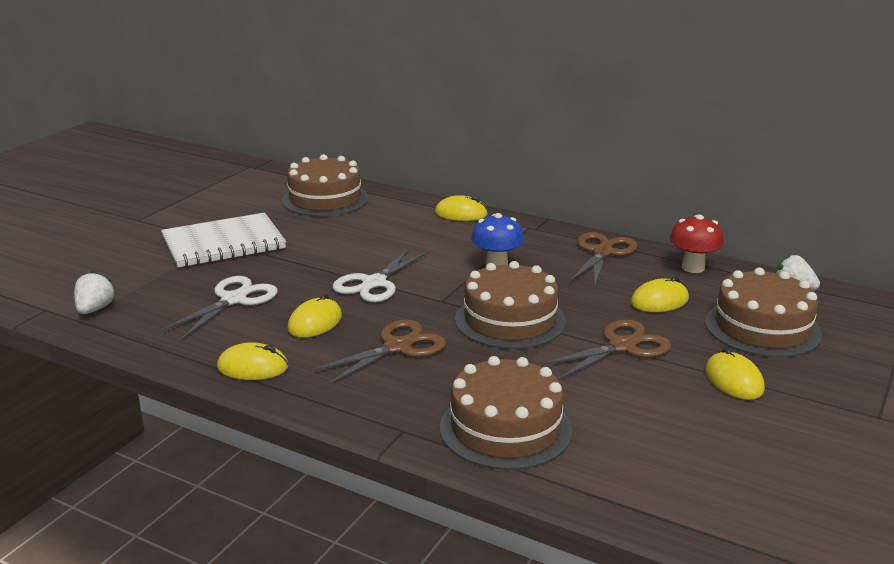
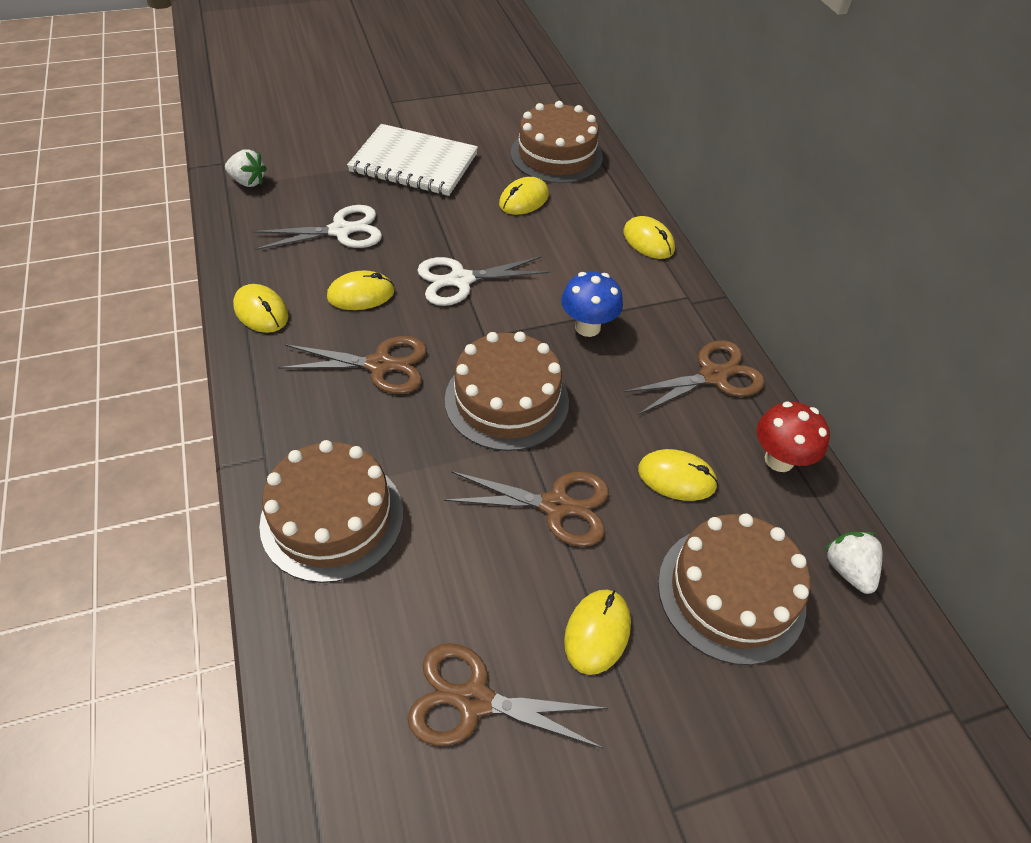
camera: 40 degrees right, 25 degrees up
white strawberry [74,271,116,314] -> white strawberry turned 60 degrees clockwise [225,149,267,187]
none -> brown scissors [408,643,608,748]
none -> yellow mouse [499,177,549,215]

